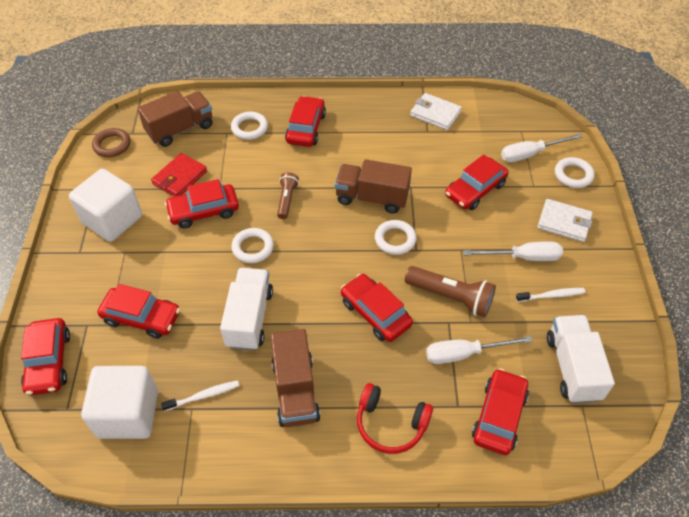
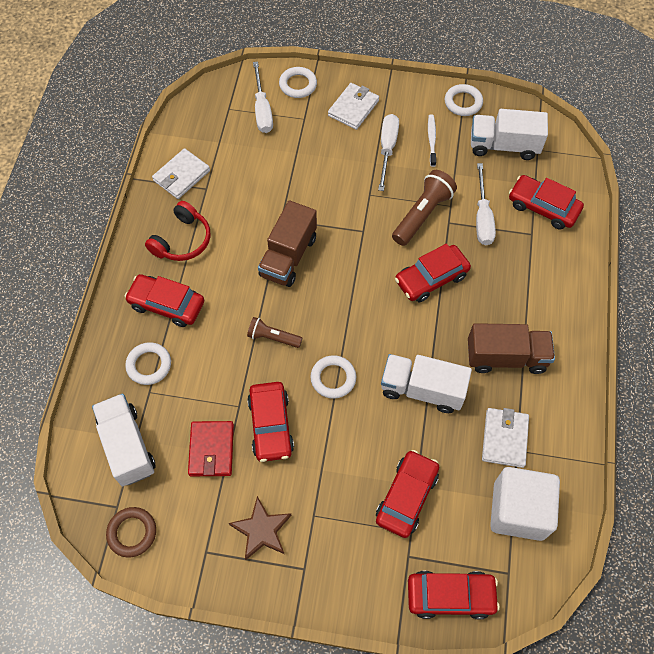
camera: 80 degrees left, 10 degrees up
white cube [69,169,142,242] -> brown star [229,496,292,560]
brown truck [137,91,212,147] -> white truck [92,393,156,486]
red wallet [151,153,207,197] -> red wallet turned 45 degrees clockwise [188,421,234,476]
white toothbrush [161,380,239,411] -> white wallet [482,408,529,468]
red headphones [357,383,433,454] -> red headphones moved to [145,201,211,261]
white ring [375,220,417,255] -> white ring moved to [445,84,483,116]
red car [445,155,509,210] -> none

